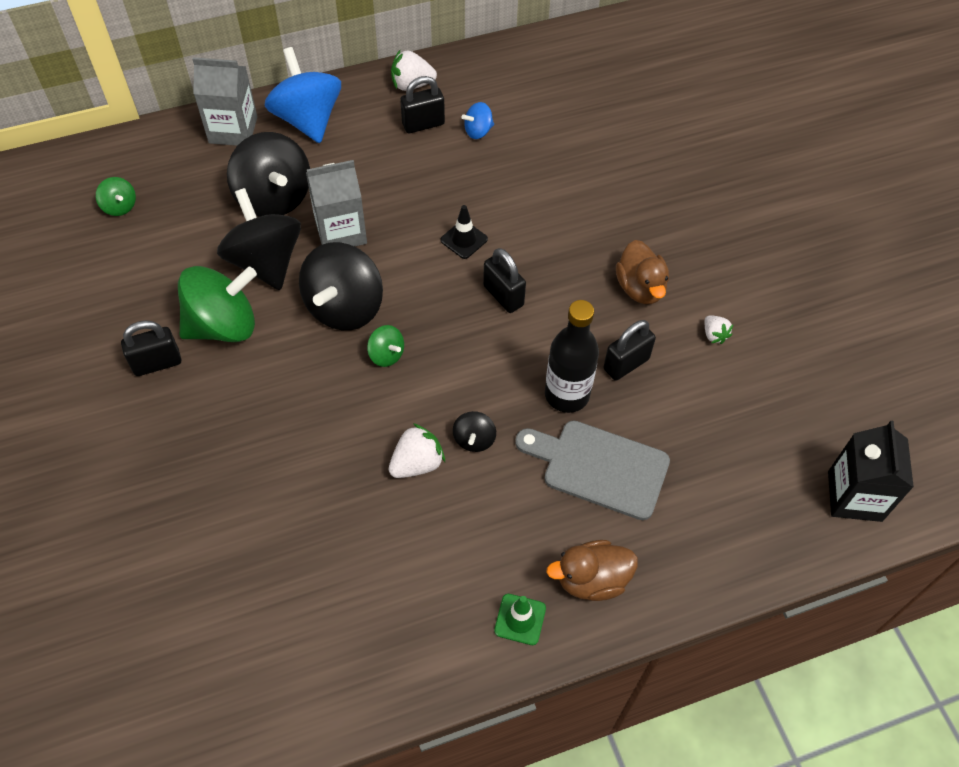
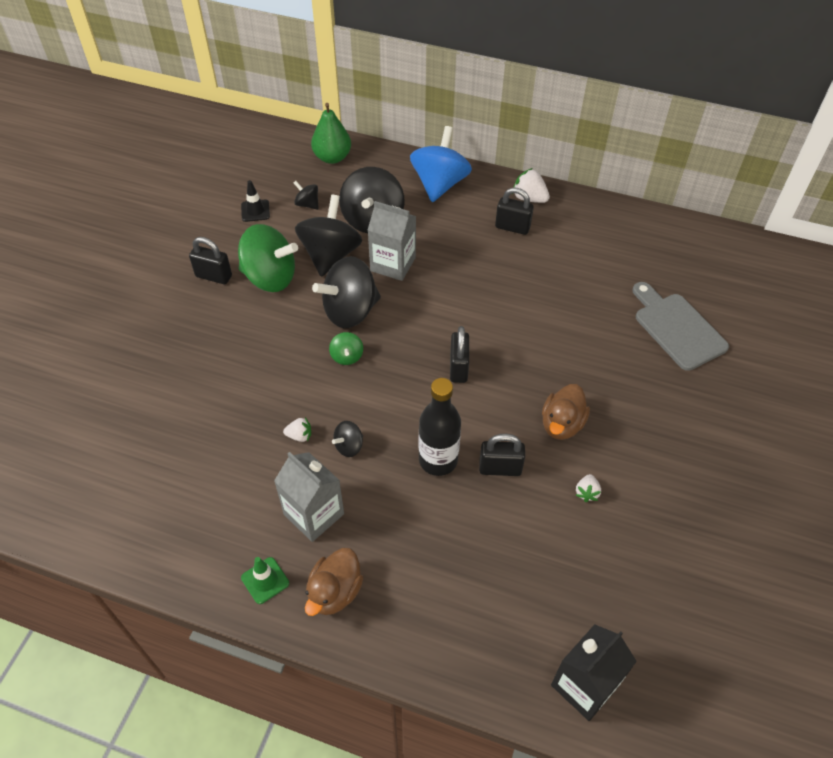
camera: 40 degrees right, 5 degrees down
green spinning top [96,177,136,216] -> none
grey carton [192,57,257,146] -> grey carton moved to [274,452,344,542]
white strawberry [389,423,445,478] -> white strawberry [283,417,311,442], size x0.60
black traffic cone [440,205,488,259] -> black traffic cone moved to [241,180,270,222]
blue spinning top [461,102,494,139] -> none
grey cutting board [515,420,670,520] -> grey cutting board moved to [633,282,729,371]
brown duck [546,540,638,601] -> brown duck turned 90 degrees counterclockwise [305,548,363,616]
none -> black spinning top [294,181,319,210]
none -> green pear [311,103,351,164]

